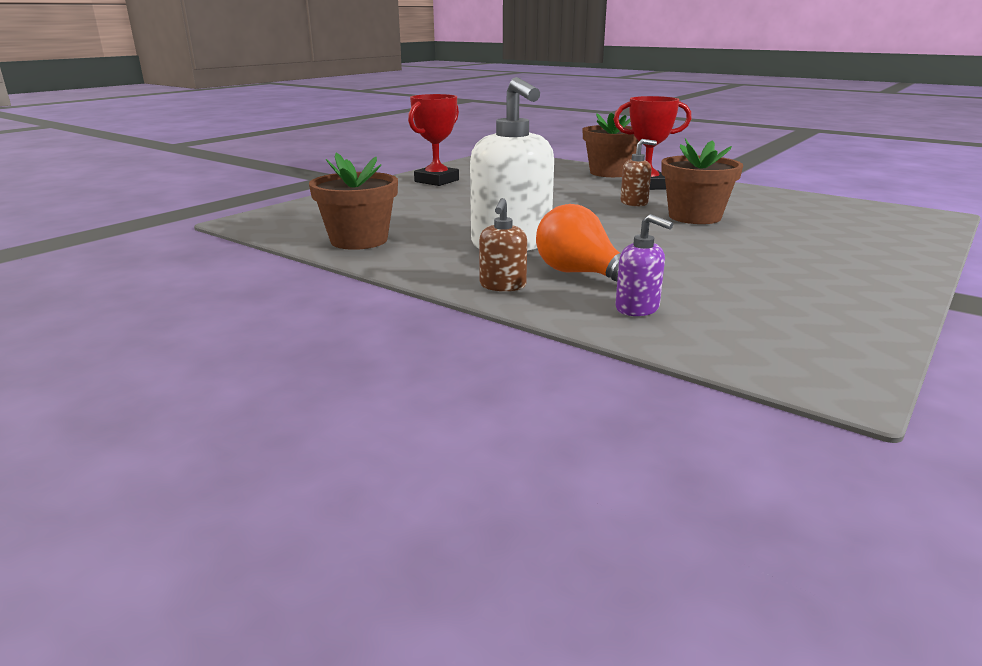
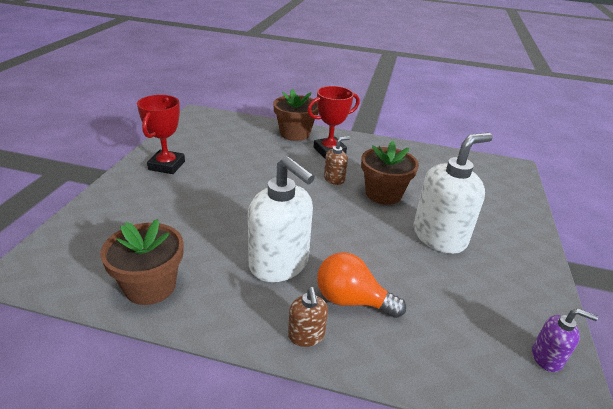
camera: 25 degrees left, 10 degrees up
purple soap dispenser [615,214,673,316] -> purple soap dispenser moved to [532,308,598,372]
none -> white soap dispenser [413,133,493,254]

